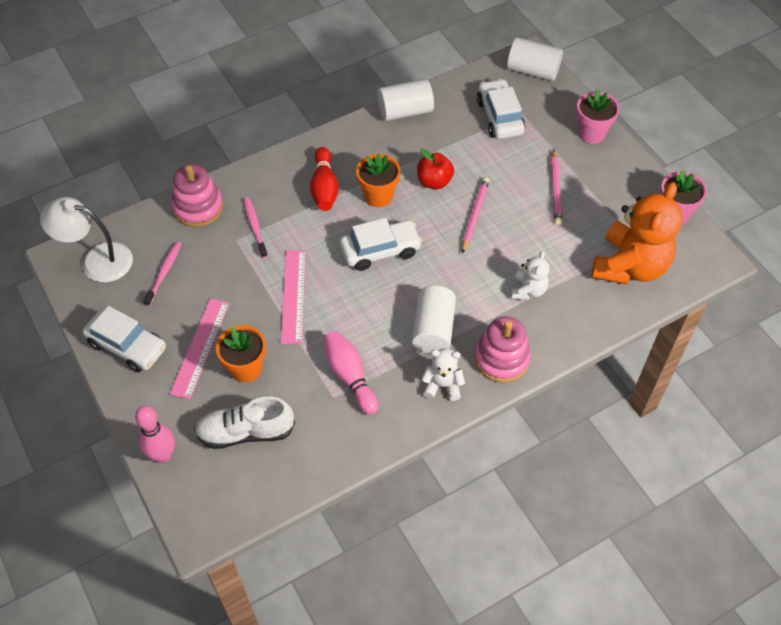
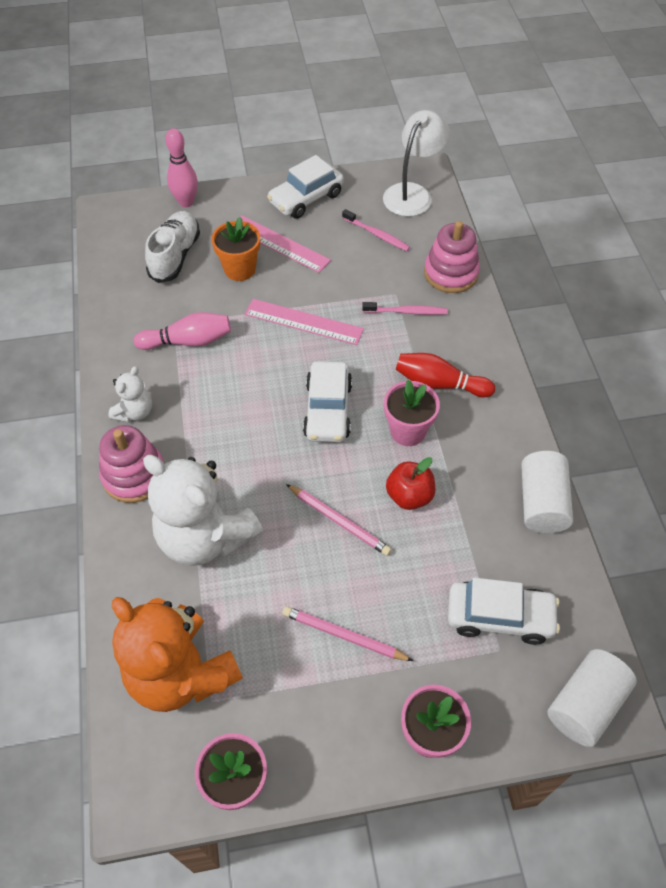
camera: 110 degrees right, 0 degrees up
orange flower pot [356,154,400,207] -> pink flower pot [384,380,440,446]
white cylinder [412,286,456,354] -> none
white teddy bear [511,251,549,300] -> white teddy bear [143,455,263,566], size x2.08

